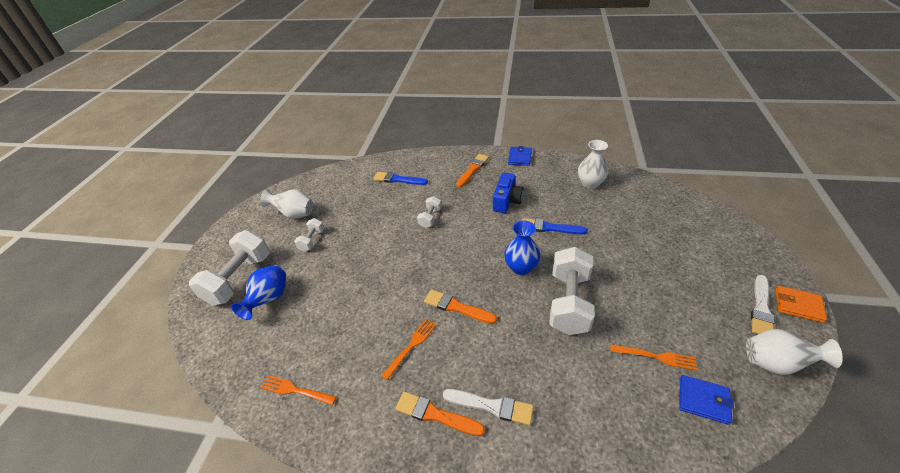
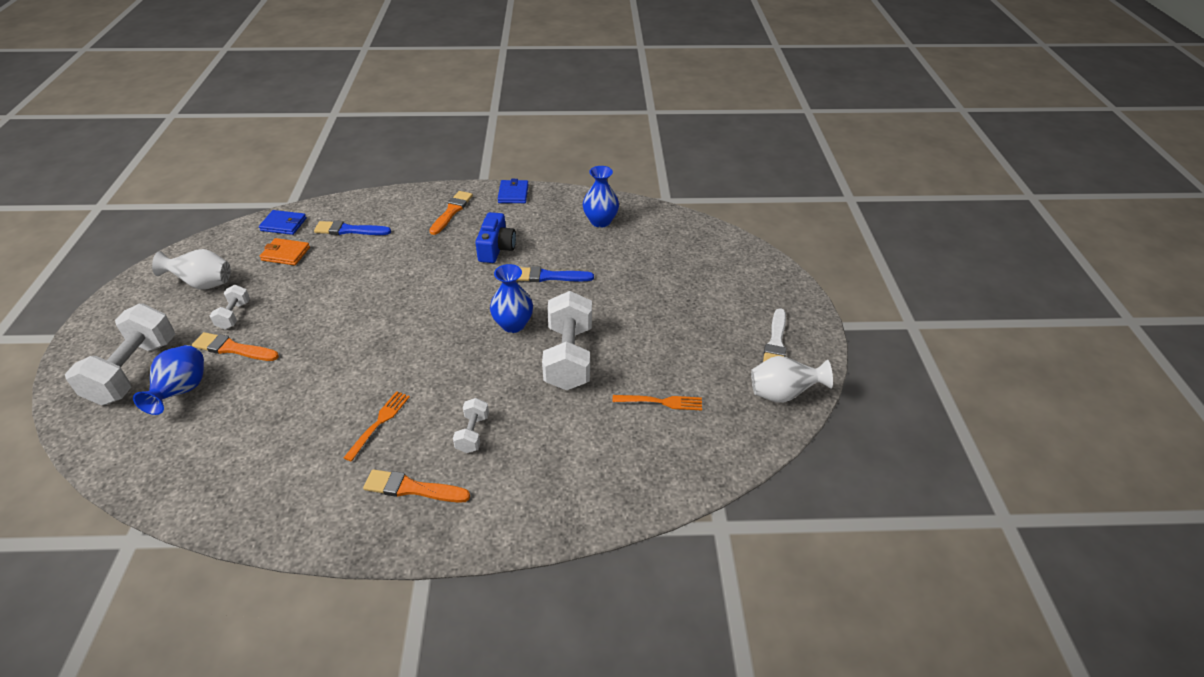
camera: 15 degrees left, 0 degrees up
orange fork [260,375,336,405] -> none
white dumbbell [417,196,442,228] -> white dumbbell moved to [453,398,489,453]
orange brush [424,289,497,324] -> orange brush moved to [192,332,279,361]
white brush [443,389,534,426] -> none
white vase [578,140,608,189] -> blue vase [583,166,619,228]
blue wallet [679,375,734,425] -> blue wallet moved to [259,210,307,235]
orange wallet [776,286,827,323] -> orange wallet moved to [260,238,310,265]

